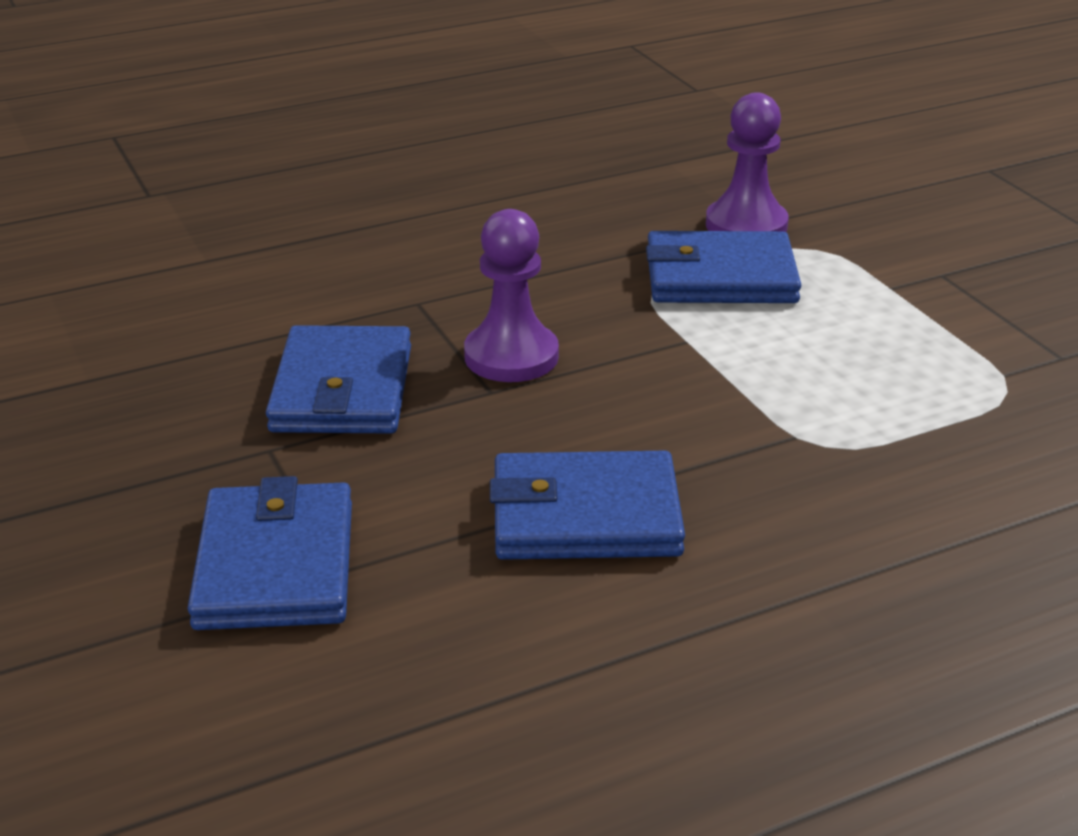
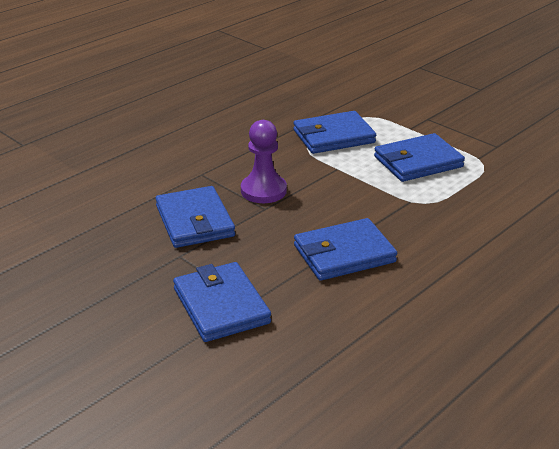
camera: 20 degrees left, 0 degrees up
purple pawn [706,92,789,232] -> none
none -> blue wallet [374,133,465,182]

